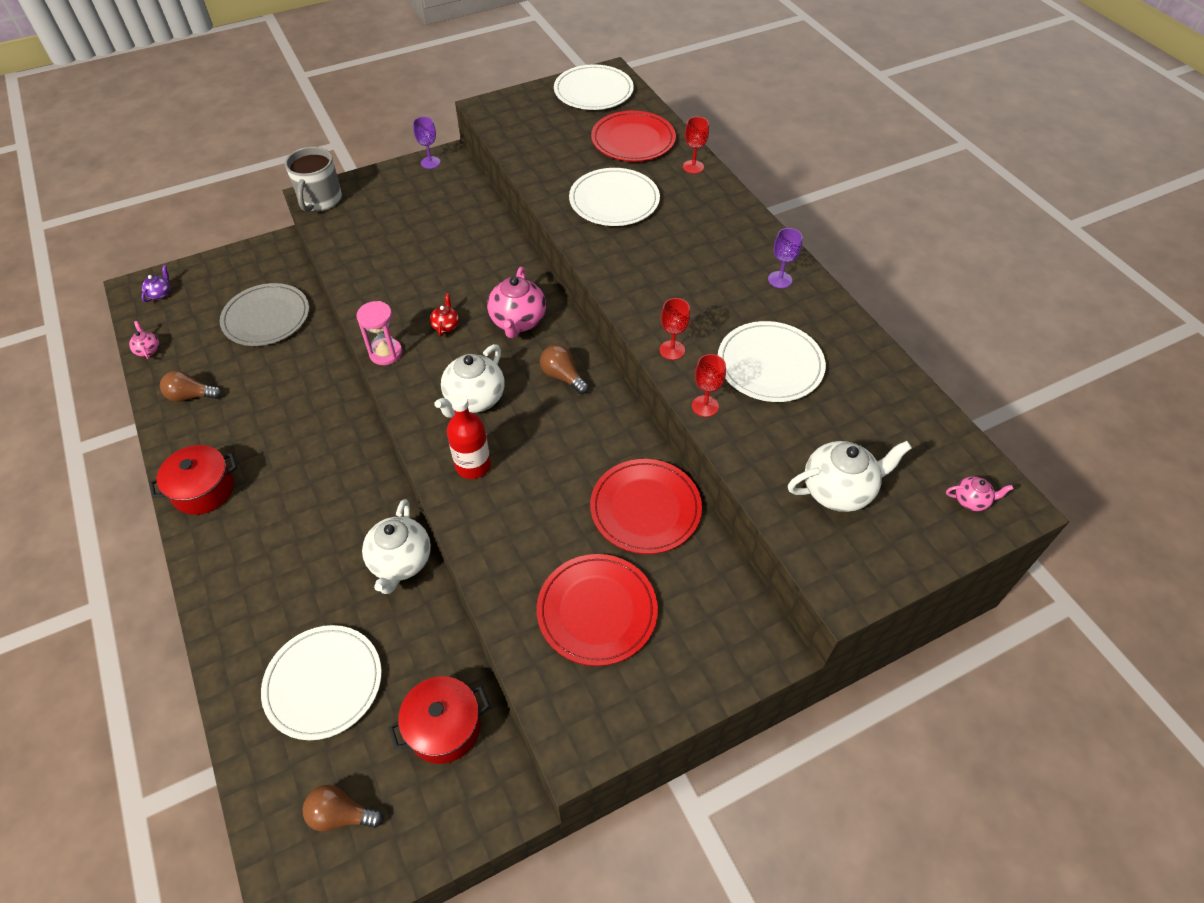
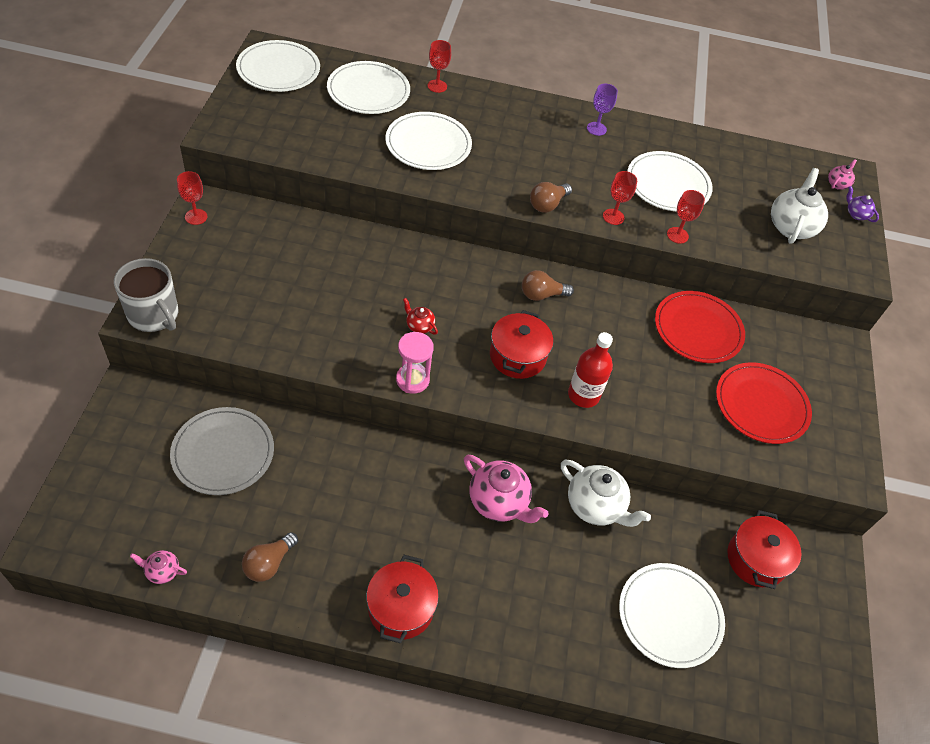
camera: 60 degrees left, 0 degrees up
purple teapot [142,265,170,302] -> purple teapot moved to [846,186,879,222]
brown light bulb [303,785,384,832] -> brown light bulb moved to [530,182,572,213]
purple goblet [413,117,440,169] -> red goblet [177,171,207,225]
white teapot [435,344,504,418] -> red pot [490,310,553,379]
pink teapot [487,267,546,338] -> pink teapot moved to [464,455,549,523]
red plate [591,111,676,162] -> white plate [327,61,410,114]

